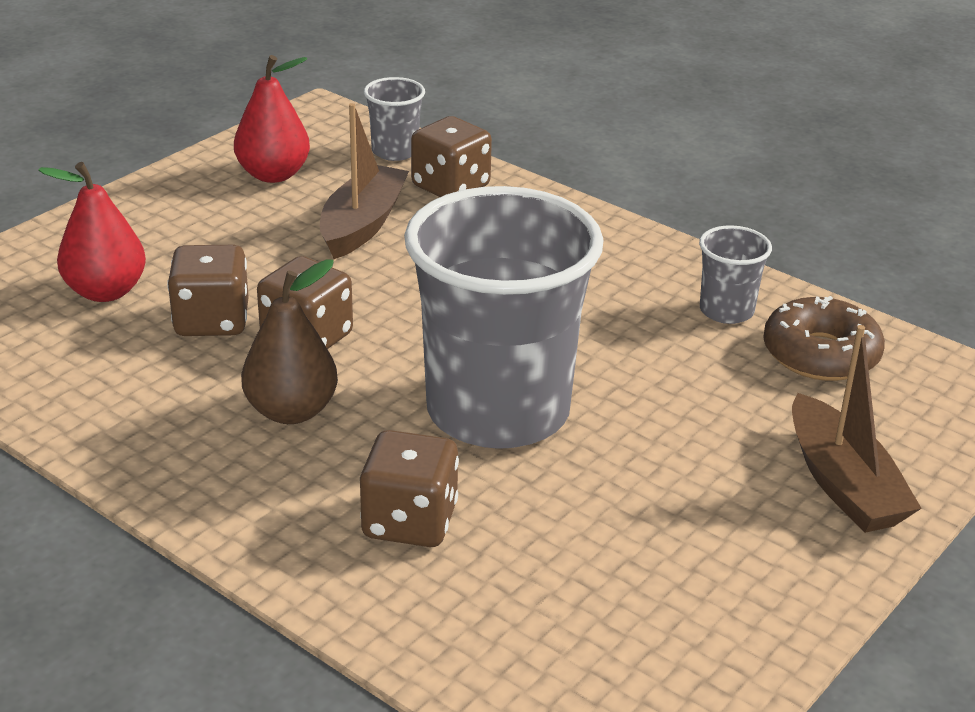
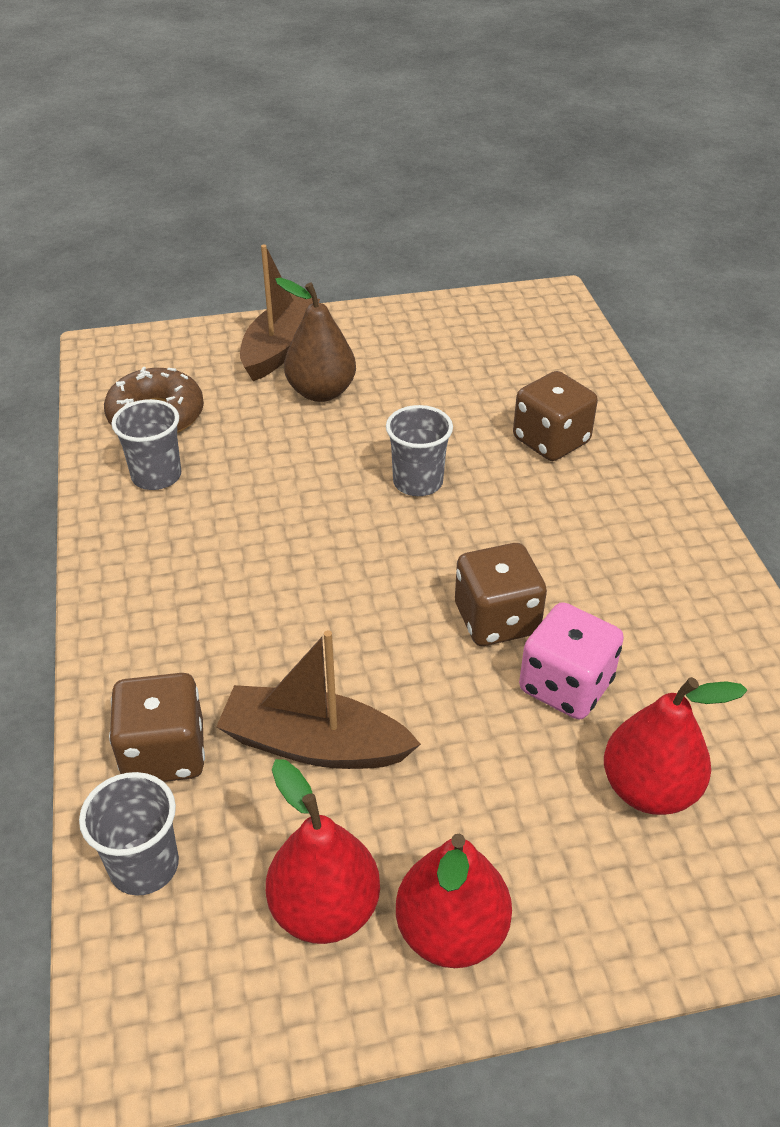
camera: 140 degrees left, 10 degrees up
brown dice [167,245,249,336] -> pink dice [519,602,624,720]
brown pear [241,259,338,424] -> brown pear moved to [275,277,356,402]
brown boat [320,103,409,259] -> brown boat turned 45 degrees clockwise [216,630,421,769]
grey cup [404,186,604,449] -> grey cup [386,405,453,496], size x0.42
none -> red pear [396,834,512,968]

